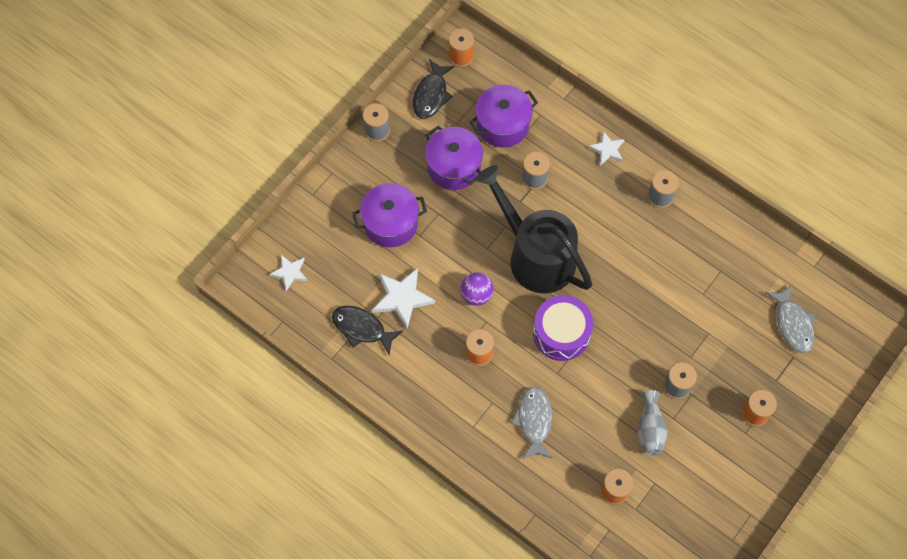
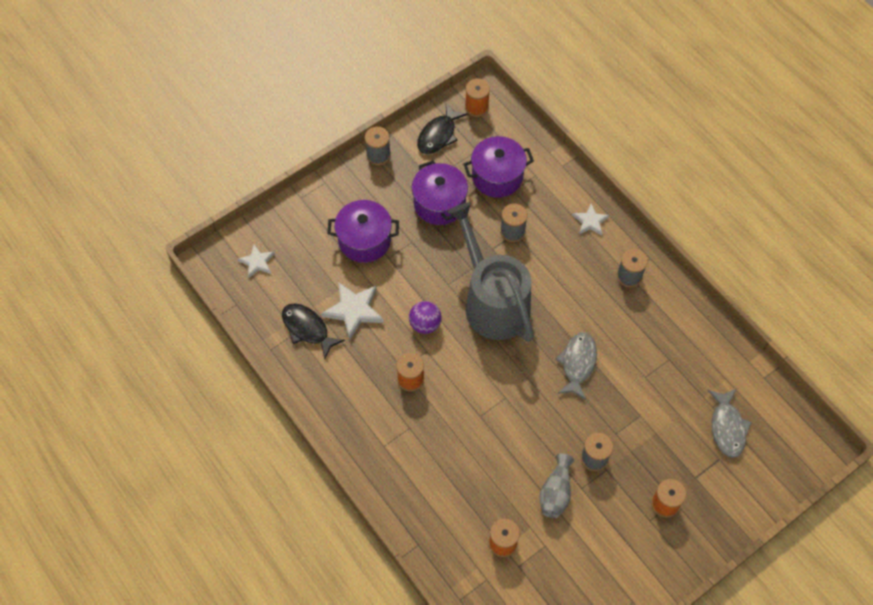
camera: 15 degrees right, 5 degrees down
black watering can [475,165,592,293] -> grey watering can [447,202,534,342]
grey fish [511,386,552,459] -> grey fish moved to [556,332,597,400]
purple drum [533,295,593,361] -> none

